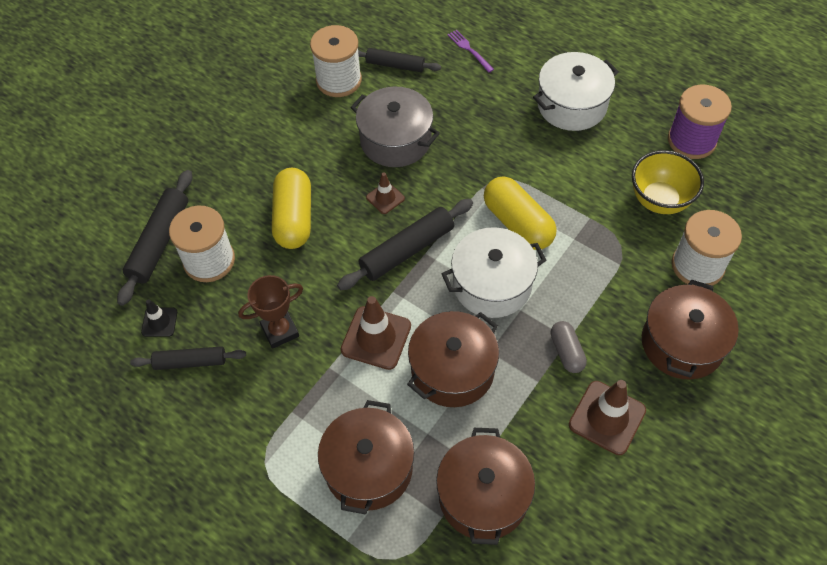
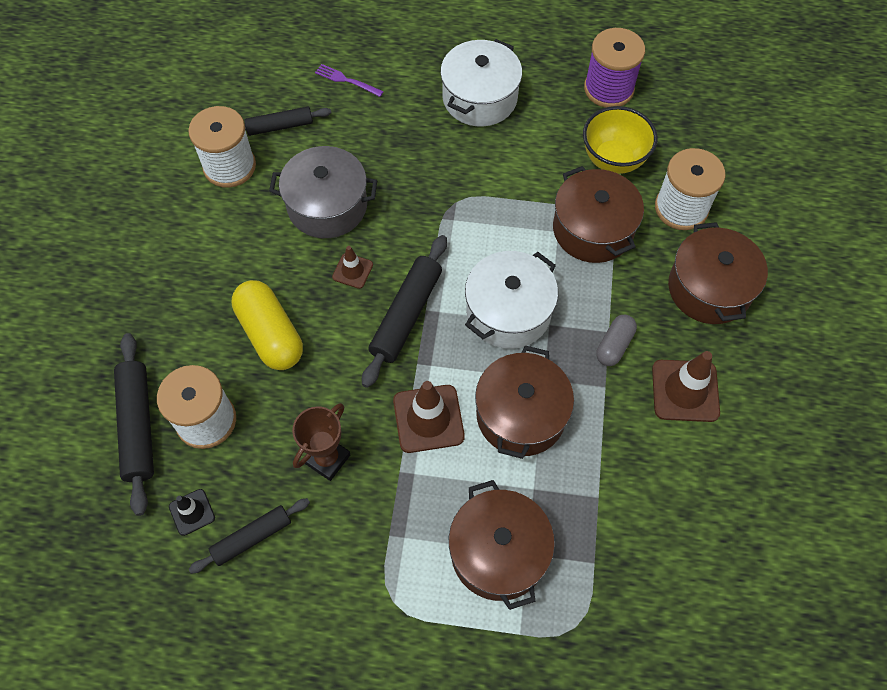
camera: 30 degrees left, 5 degrees up
brown pot [436,428,535,545] -> brown pot moved to [553,166,644,263]
yellow capsule [484,176,557,250] -> none
grey capsule [551,321,587,373] -> grey capsule turned 75 degrees clockwise [596,315,637,366]

